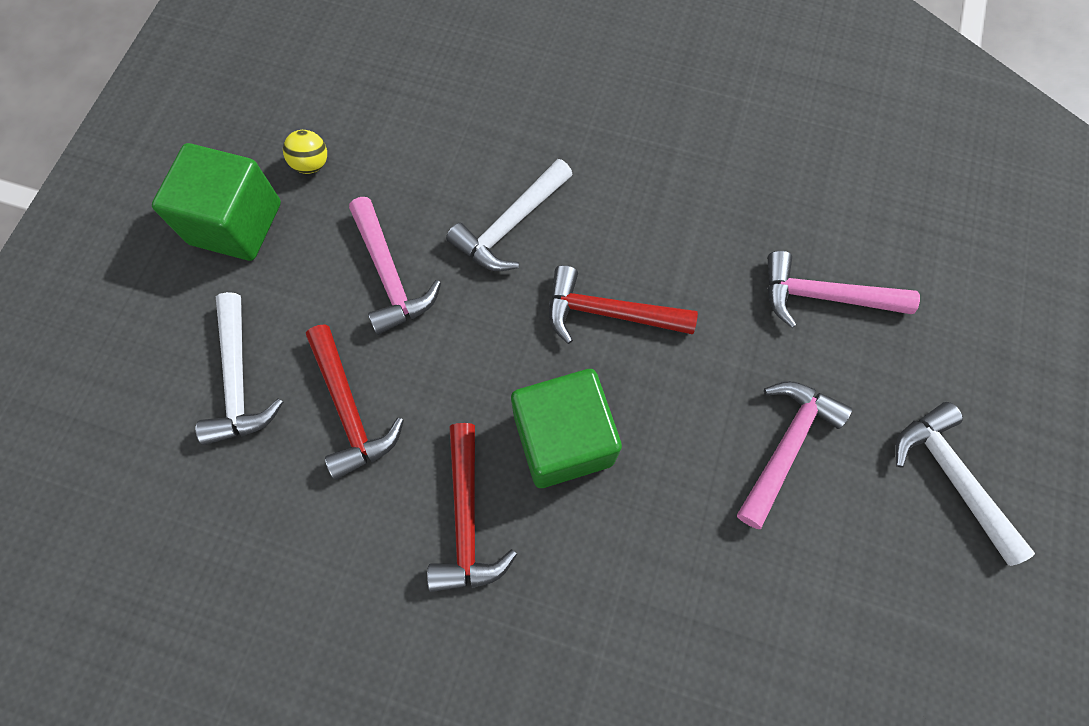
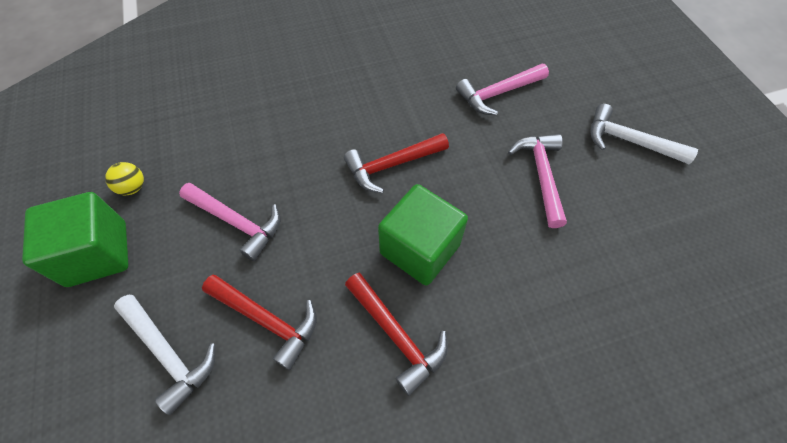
camera: 35 degrees left, 10 degrees down
white hammer [446,159,573,271] -> none

